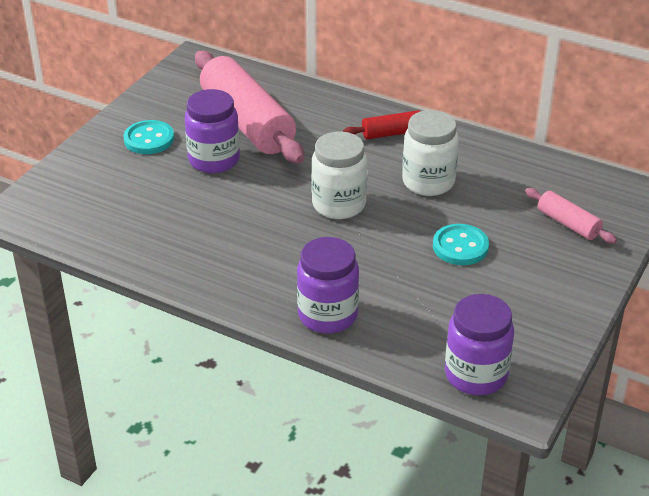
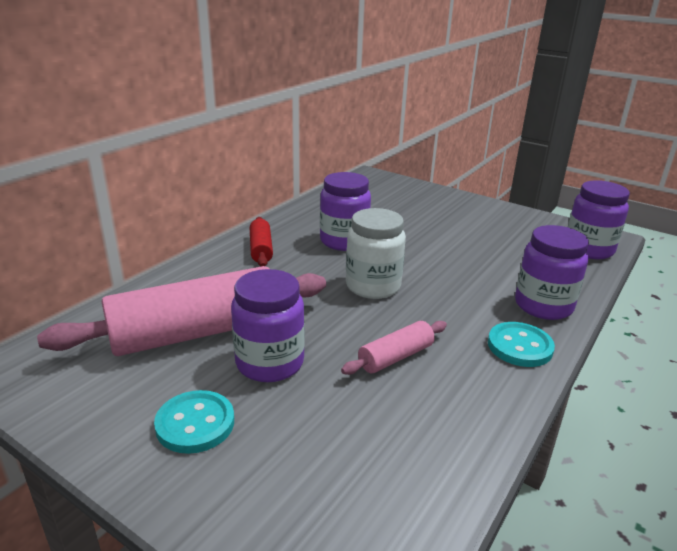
camera: 85 degrees left, 10 degrees down
white jar [402,110,459,196] -> purple jar [320,172,371,251]
turquoise button [433,224,489,265] -> turquoise button moved to [488,322,555,367]
pink rolling pin [525,188,617,244] -> pink rolling pin moved to [341,321,447,375]

